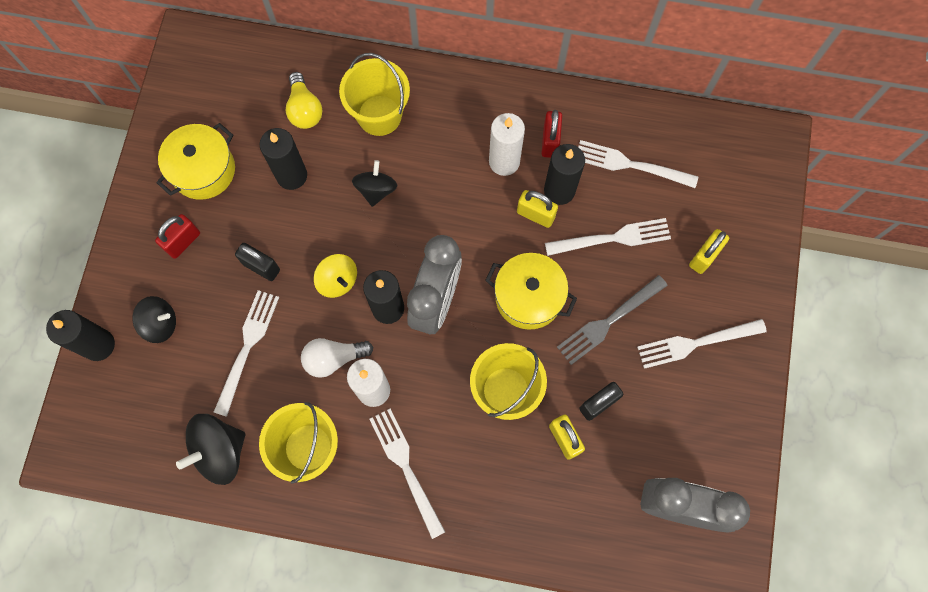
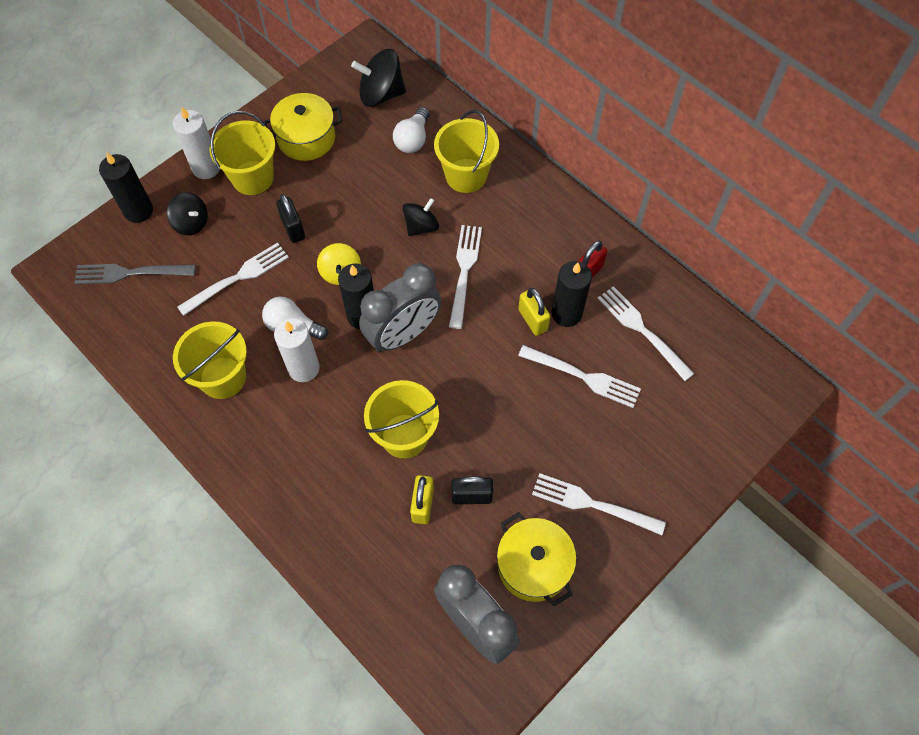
camera: 35 degrees right, 10 degrees down
red padlock [155,214,200,259] -> yellow bucket [209,111,275,195]
black spinning top [176,414,246,485] -> black spinning top moved to [351,49,406,107]
black candle [260,128,307,190] -> none
yellow light bulb [286,72,323,129] -> white light bulb [393,107,429,153]
white fork [370,409,445,539] -> white fork moved to [449,225,482,329]
yellow pot [485,253,577,330] -> yellow pot moved to [497,512,577,606]
white candle [489,113,525,176] -> white candle moved to [173,107,220,179]
grey fork [557,275,668,365] -> grey fork moved to [74,264,196,284]
yellow padlock [689,229,729,274] -> none

